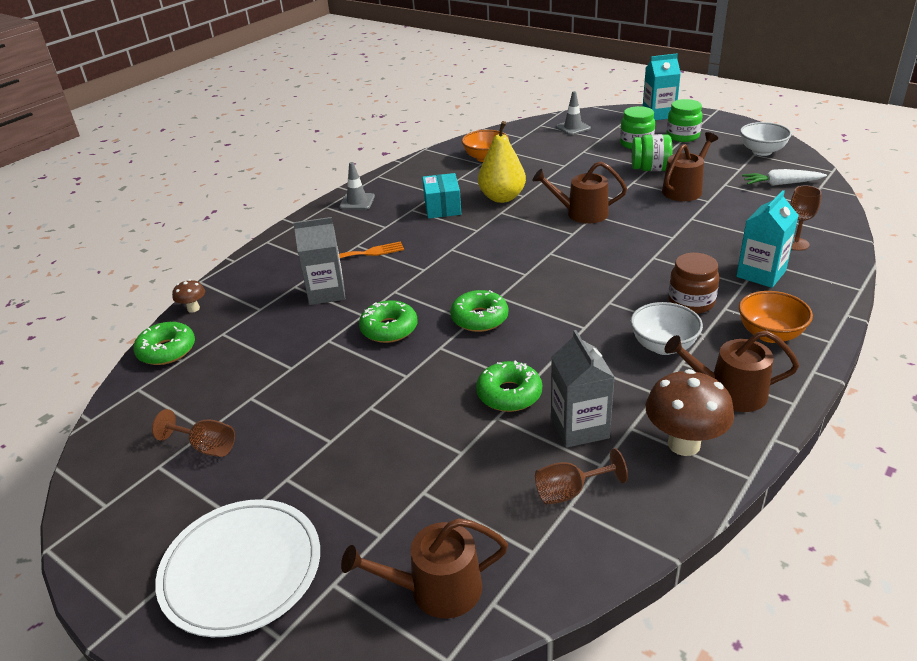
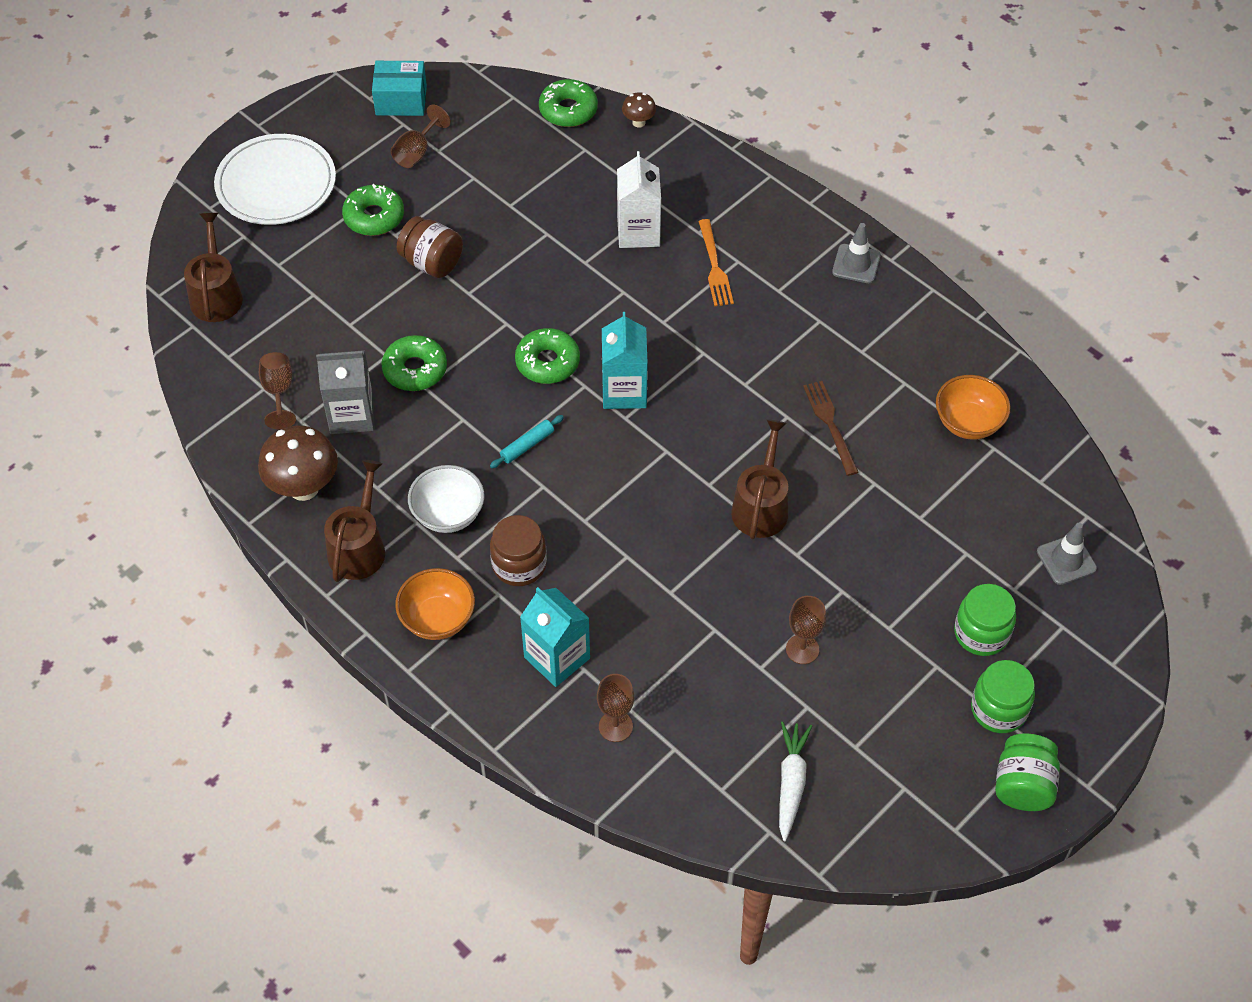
camera: 95 degrees right, 20 degrees up
grey carton [293,217,346,305] -> white carton [617,151,661,248]
green donut [359,300,417,343] -> green donut moved to [342,184,404,236]
turquoise box [422,173,461,218] -> turquoise box moved to [372,61,427,116]
yellow pear [478,121,526,203] -> brown fork [803,381,859,476]
green jar [632,134,672,171] -> green jar moved to [995,733,1060,811]
turquoise carton [643,53,681,120] -> turquoise carton moved to [602,312,648,409]
brown watering can [662,132,718,201] -> brown goblet [786,596,826,664]
white bowl [740,122,792,156] -> none
none -> brown jar [397,216,463,278]
none -> turquoise rolling pin [490,415,564,468]

